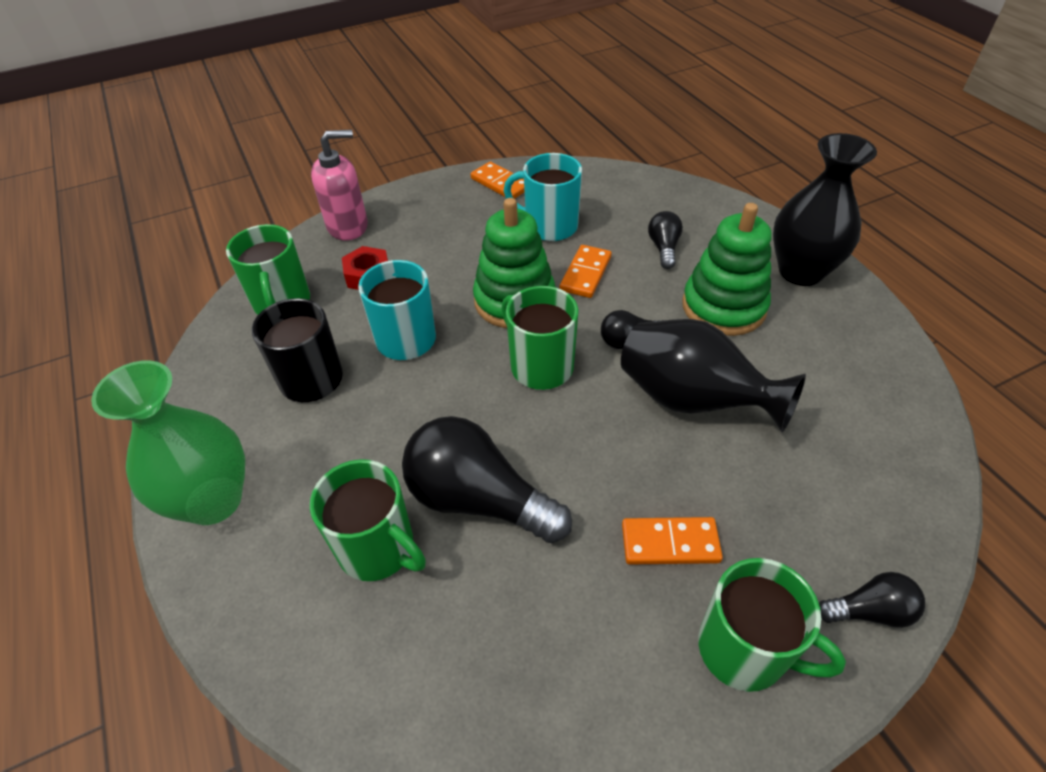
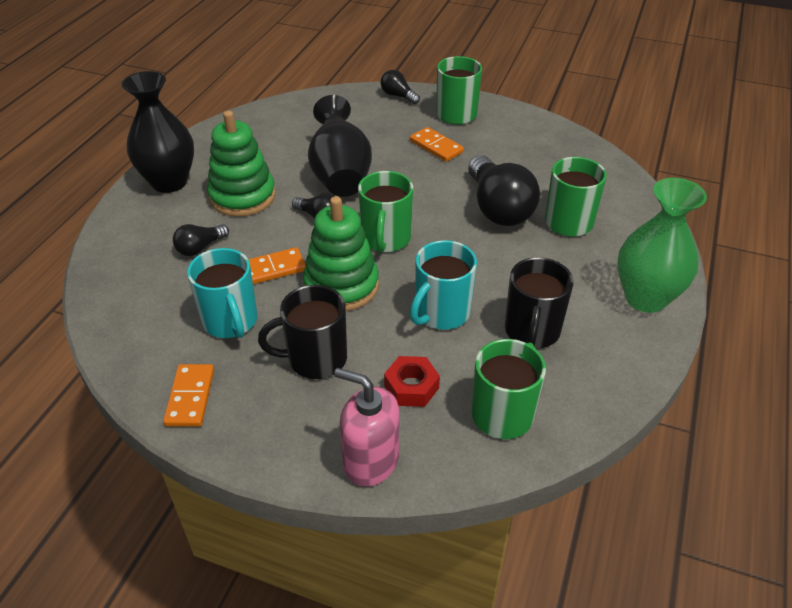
camera: 135 degrees left, 5 degrees down
none -> black mug [258,285,347,379]

